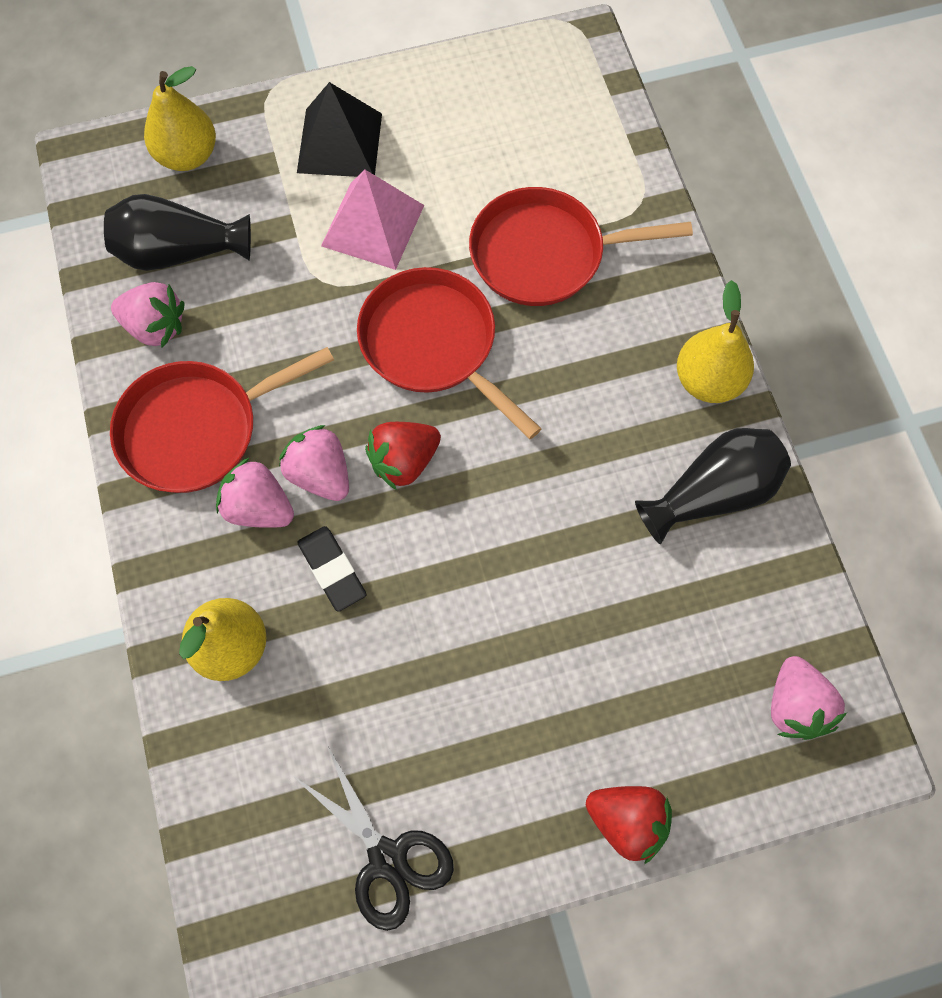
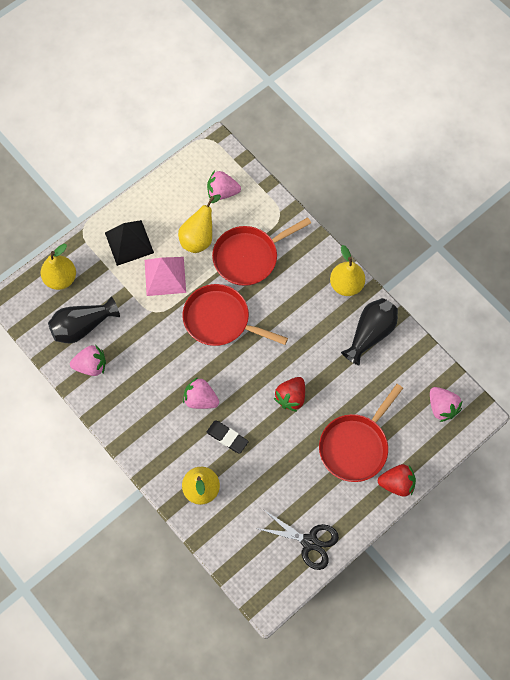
camera: 25 degrees left, 0 degrees up
red pan [110,347,334,493] -> red pan moved to [319,384,403,482]
pink strawberry [216,457,294,528] -> pink strawberry moved to [207,170,241,200]
red strawberry [365,422,441,490] -> red strawberry moved to [274,377,305,412]
none -> yellow pear [178,194,221,253]

